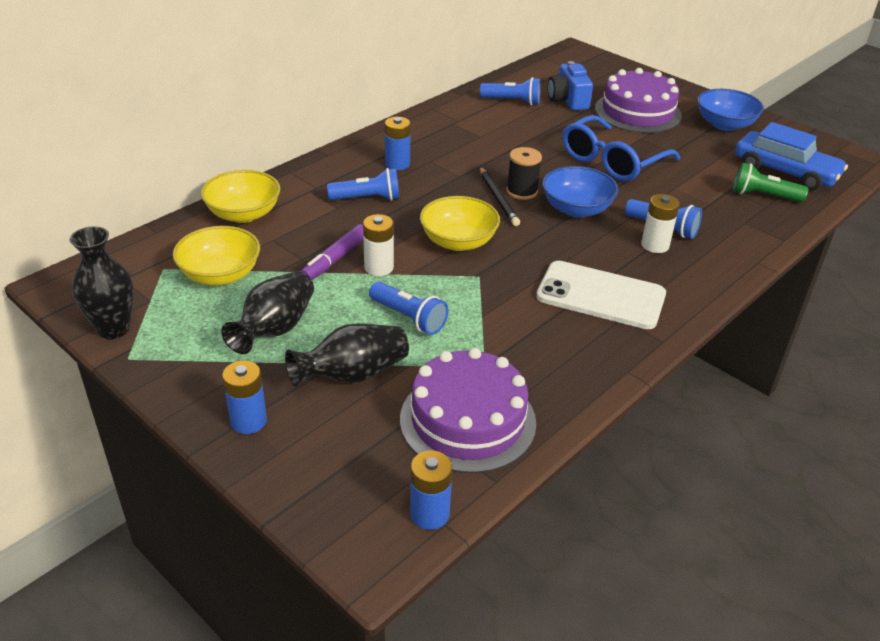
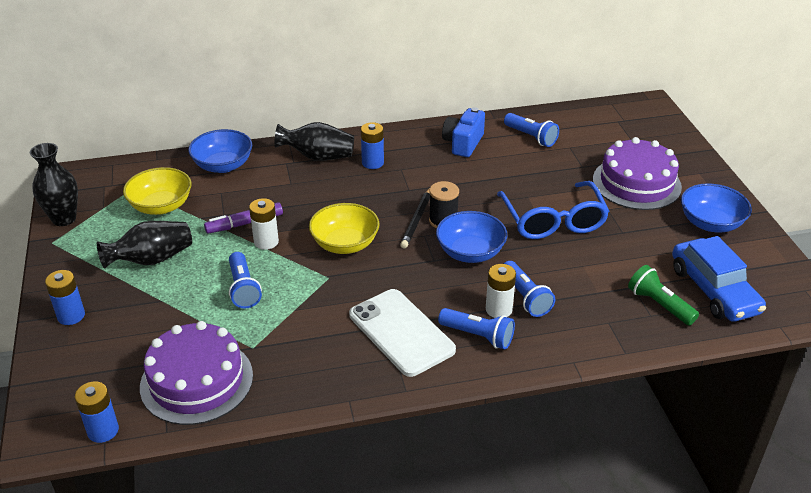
camera: 35 degrees right, 0 degrees up
yellow bowl [201,170,280,223] -> blue bowl [188,129,252,173]
black vase [285,323,409,387] -> black vase moved to [274,122,354,161]
blue flashlight [327,168,400,201] -> blue flashlight moved to [438,308,515,349]
blue camera [547,61,593,111] -> blue camera moved to [442,107,485,157]
blue glasses [562,115,680,181] -> blue glasses turned 90 degrees counterclockwise [497,181,609,239]

